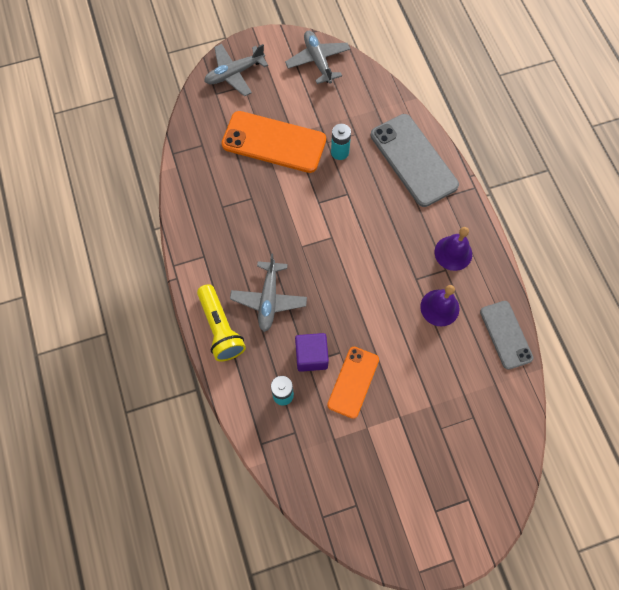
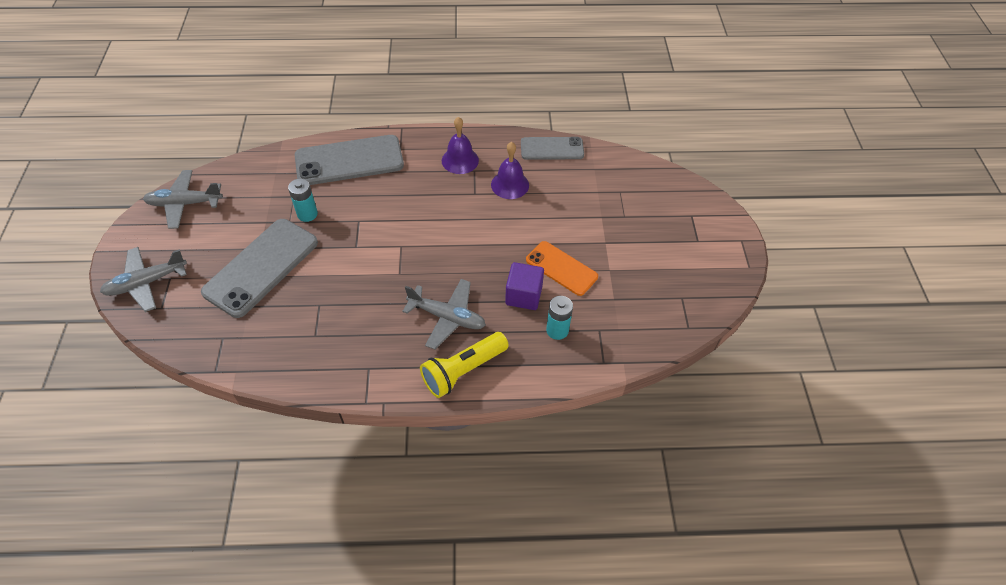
camera: 75 degrees left, 15 degrees down
yellow flashlight [197,284,246,361] -> yellow flashlight turned 150 degrees clockwise [420,332,509,398]
grey plane [204,44,268,96] -> grey plane turned 75 degrees clockwise [100,247,187,312]
orange phone [222,111,326,173] -> grey phone [201,219,318,318]

